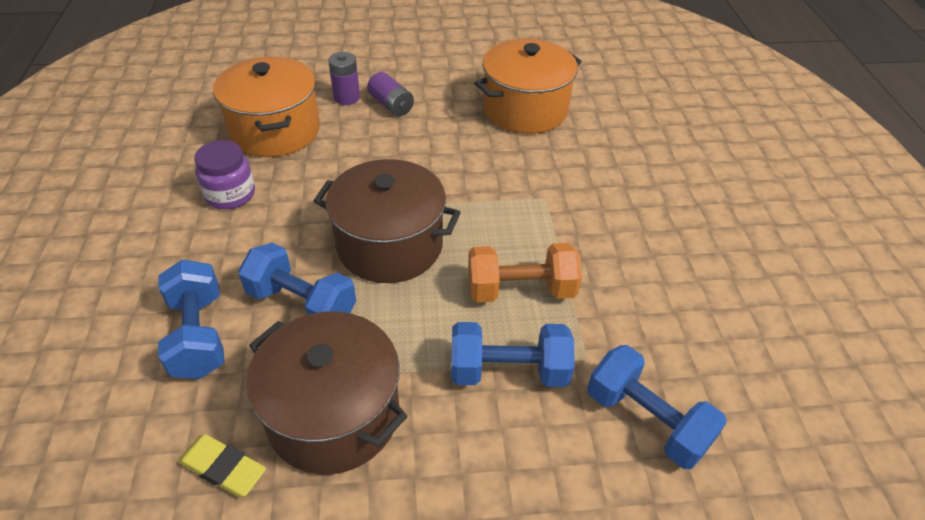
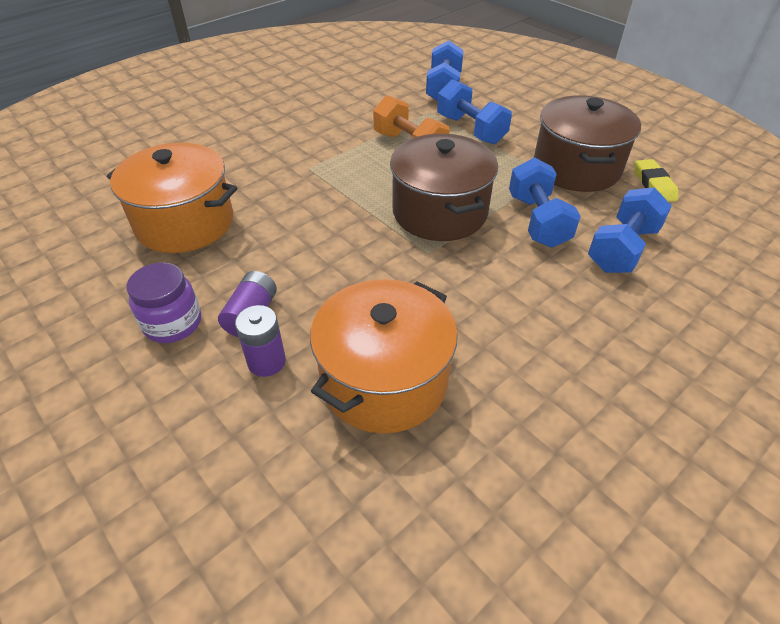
camera: 125 degrees left, 0 degrees up
purple jar [194,140,255,209] -> purple jar moved to [126,263,201,343]

